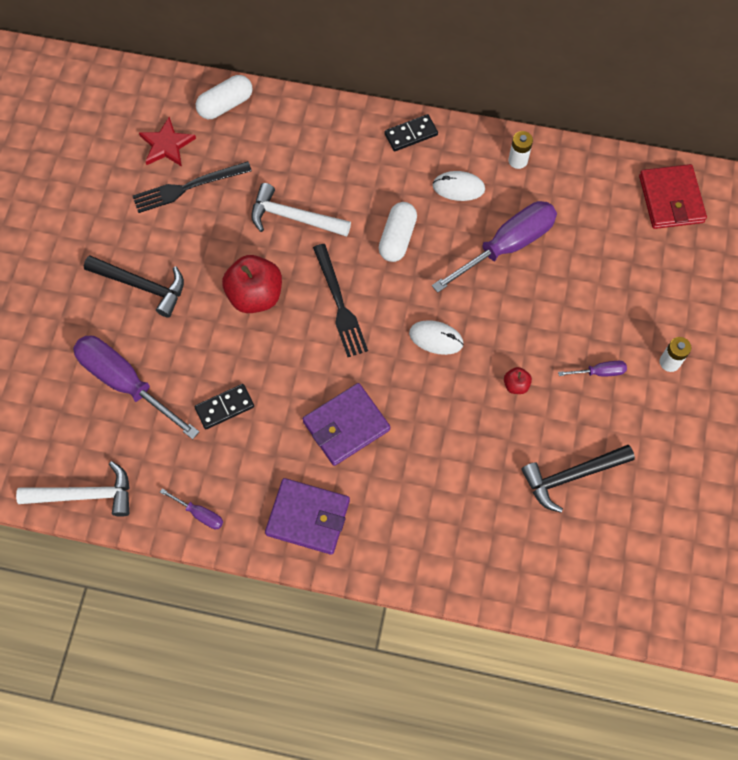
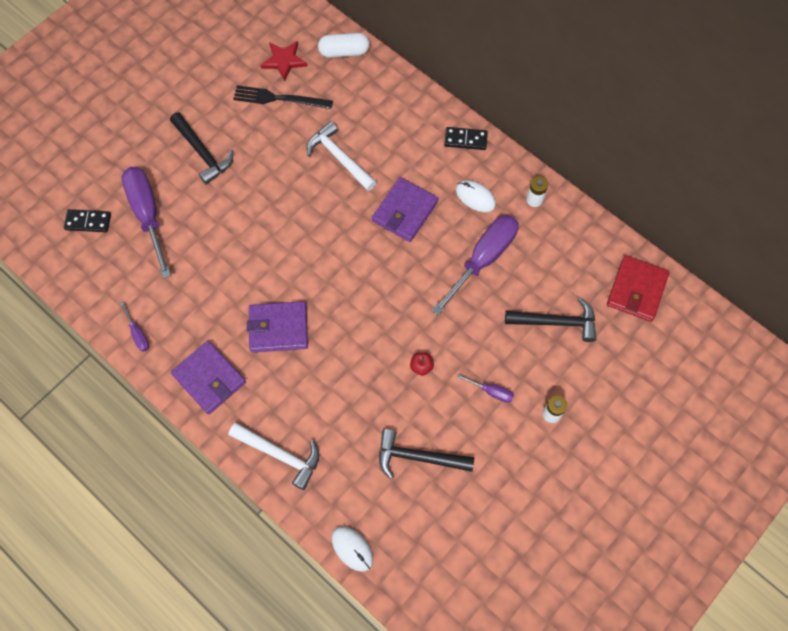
camera: 30 degrees right, 0 degrees up
white hammer [16,461,130,517] -> white hammer moved to [229,423,319,490]
black domino [195,384,254,429] -> black domino moved to [64,209,111,232]
red apple [222,255,282,313] -> none
black fork [313,244,368,357] -> none
white capsule [379,202,417,262] -> purple wallet [372,177,438,242]
white mouse [409,320,463,355] -> white mouse moved to [332,526,373,572]
purple screwdriver [432,201,557,293] -> purple screwdriver turned 45 degrees counterclockwise [432,215,519,316]
none -> black hammer [505,297,596,342]

